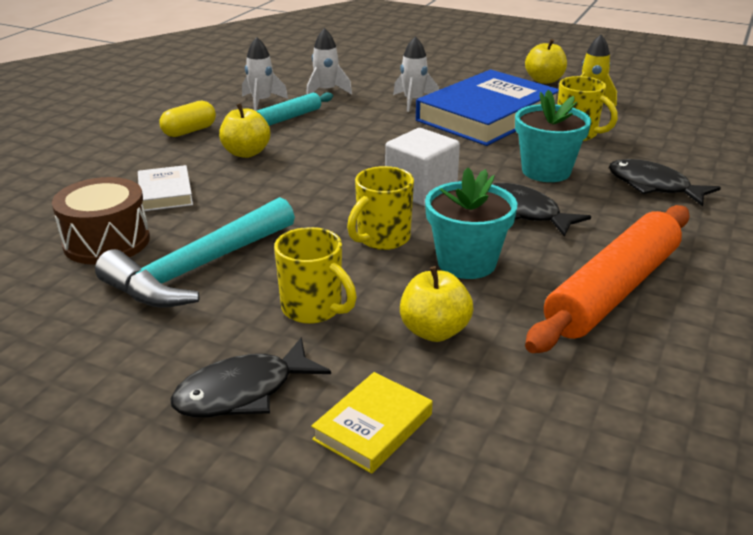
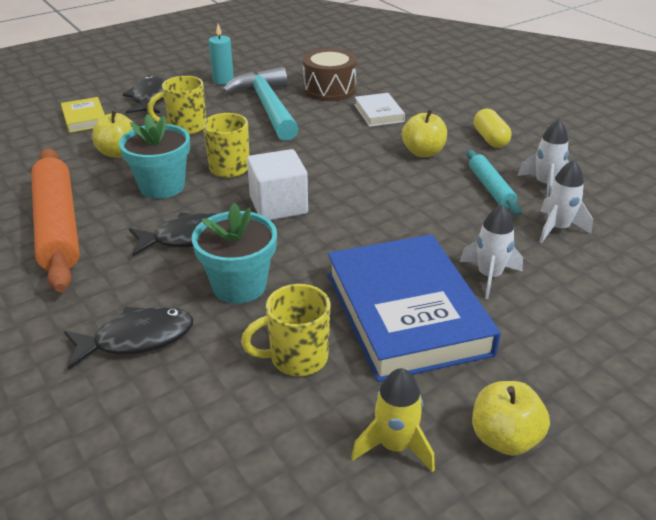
camera: 120 degrees right, 5 degrees up
white book [138,165,193,211] -> white book turned 60 degrees clockwise [355,93,405,127]
none -> turquoise candle [209,24,234,85]

